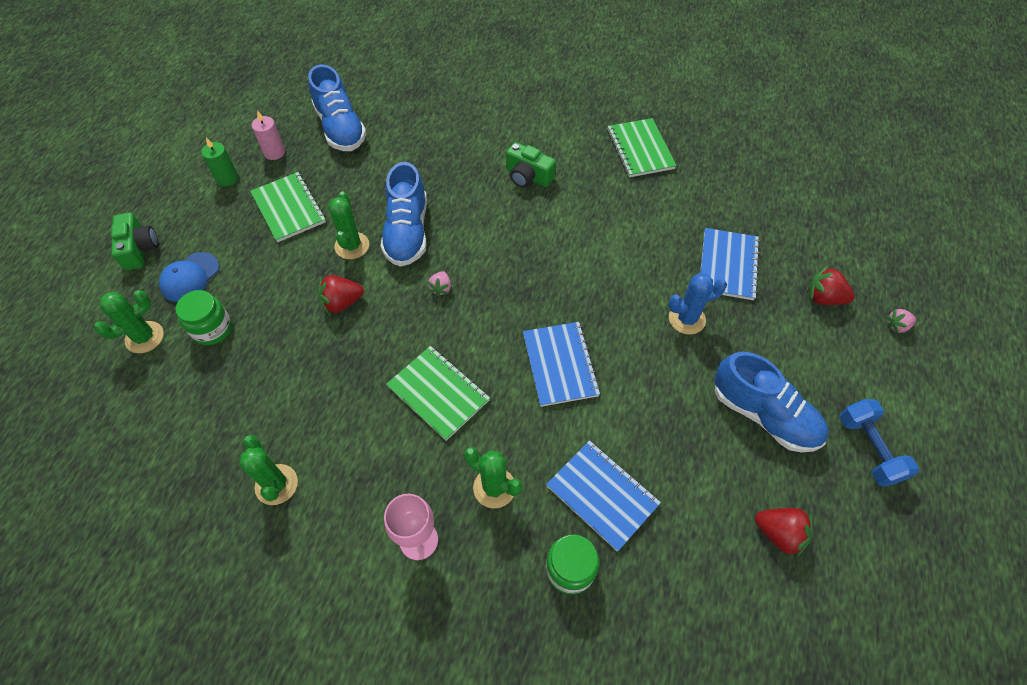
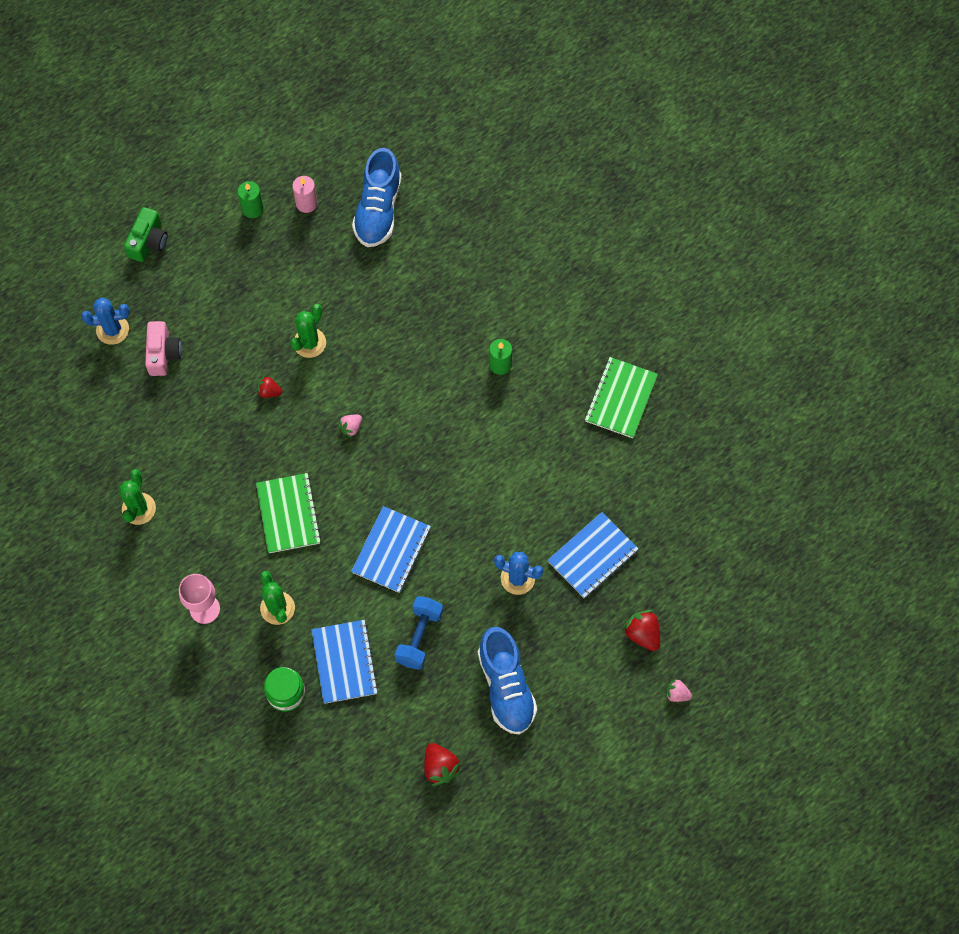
camera: 35 degrees right, 10 degrees up
green cactus [94,290,164,353] -> blue cactus [81,297,130,345]
blue cap [159,252,219,302] -> none
green jar [176,290,232,345] -> pink camera [145,321,182,376]
green notebook [250,172,326,242] -> none
red strawberry [318,275,364,314] -> red strawberry [257,376,282,398], size x0.63
blue shoe [381,162,427,267] -> none
green camera [506,142,556,188] -> green candle [489,339,512,375]
blue dumbbell [839,399,919,486] -> blue dumbbell moved to [395,596,443,670]

